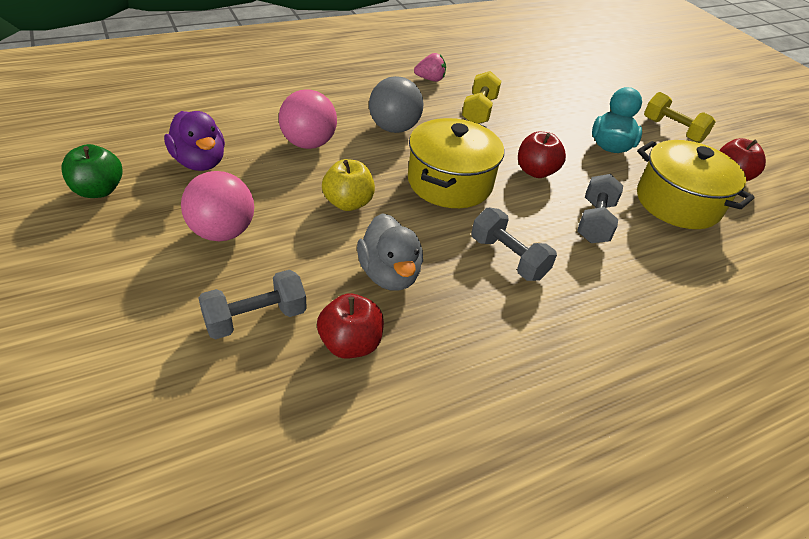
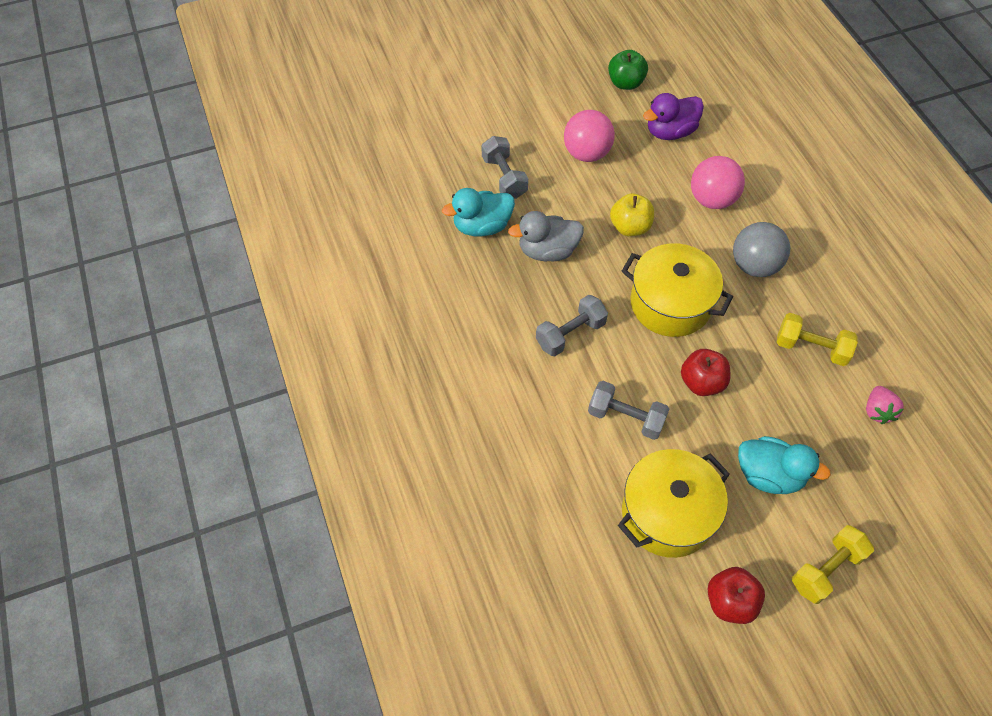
camera: 100 degrees right, 15 degrees up
red apple [317,293,384,359] -> turquoise duck [442,188,515,237]
pink strawberry [414,53,446,82] -> pink strawberry moved to [866,386,904,424]

